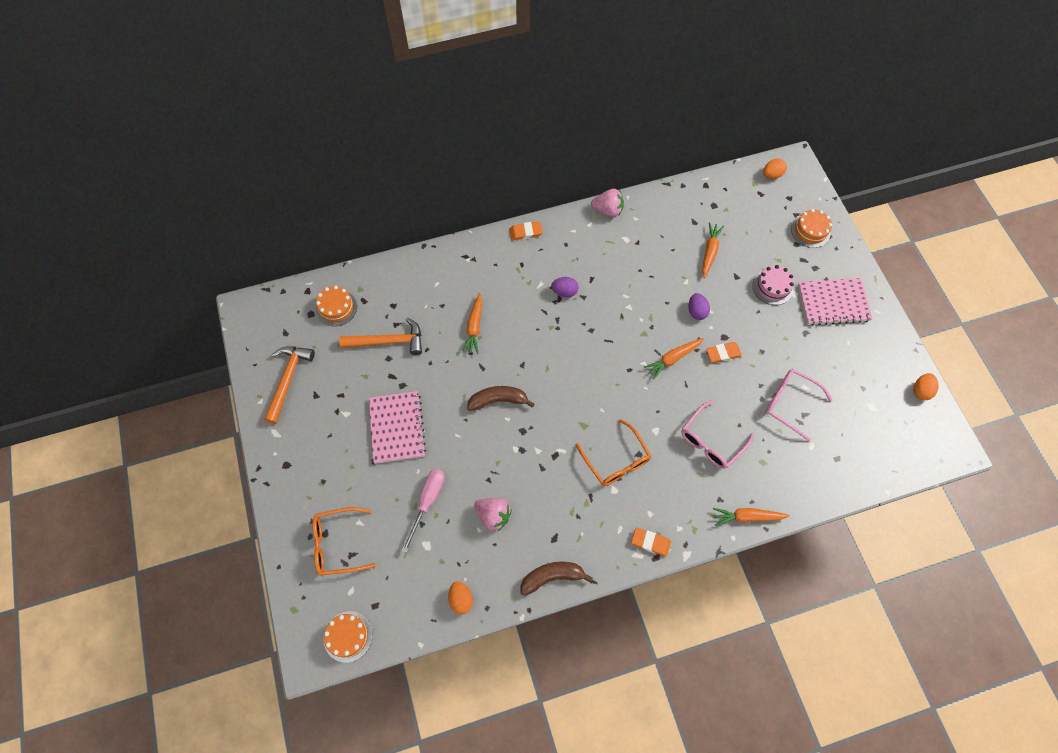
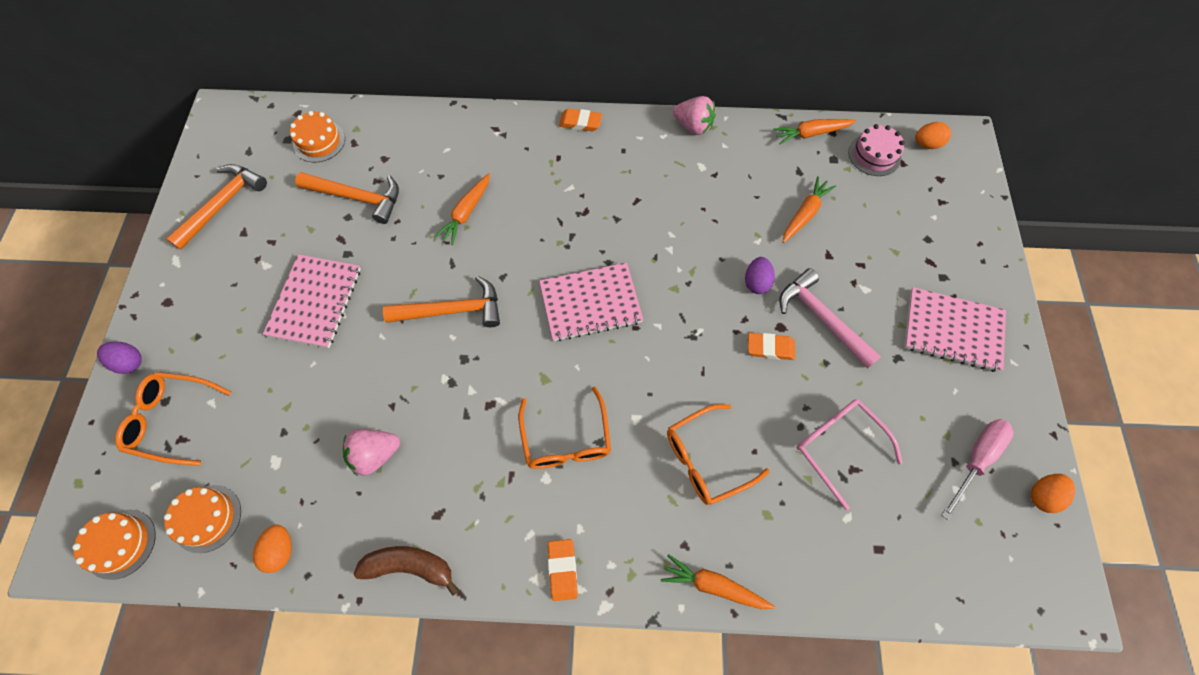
camera: 20 degrees right, 0 degrees up
pink screwdriver [402,469,445,553] -> pink screwdriver moved to [941,419,1014,520]
brown banana [467,386,534,411] -> orange hammer [383,276,500,327]
pink strawberry [474,498,512,531] -> pink strawberry turned 105 degrees clockwise [343,429,400,476]
purple egg [551,277,578,297] -> purple egg moved to [97,341,142,374]
orange eraser [631,528,671,557] -> orange eraser turned 45 degrees clockwise [548,539,578,601]
orange carrot [644,338,704,380] -> orange carrot moved to [773,119,856,144]
pink glasses [681,400,754,469] -> orange glasses [667,404,770,505]
pink cake [753,265,794,305] -> pink cake moved to [848,124,905,176]
orange cake [791,209,832,248] -> orange cake moved to [164,485,241,553]
none -> pink notebook [539,263,643,341]
none -> pink hammer [779,268,881,369]

